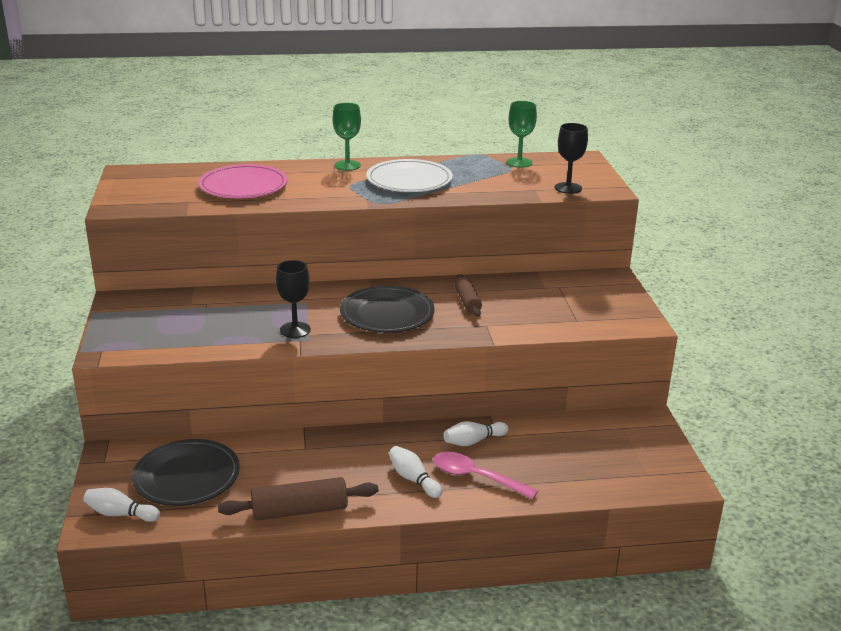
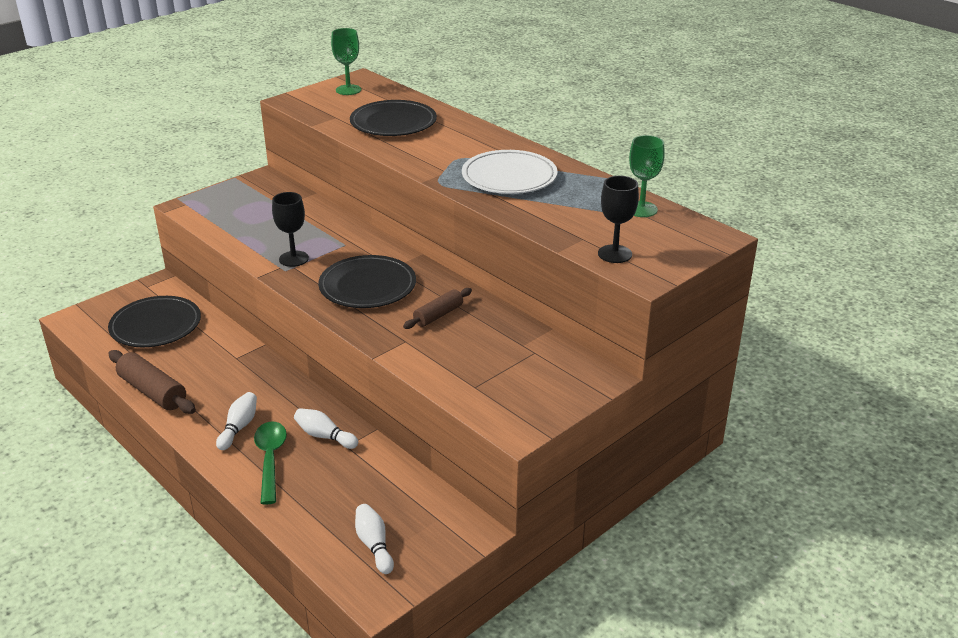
camera: 55 degrees right, 5 degrees up
white bowling pin [83,488,160,522] -> white bowling pin moved to [355,504,394,574]
pink plate [198,164,288,198] -> black plate [350,100,437,136]
green goblet [333,103,361,171] -> green goblet moved to [331,28,361,95]
pink spoon [433,452,538,499] -> green spoon [254,422,287,505]

